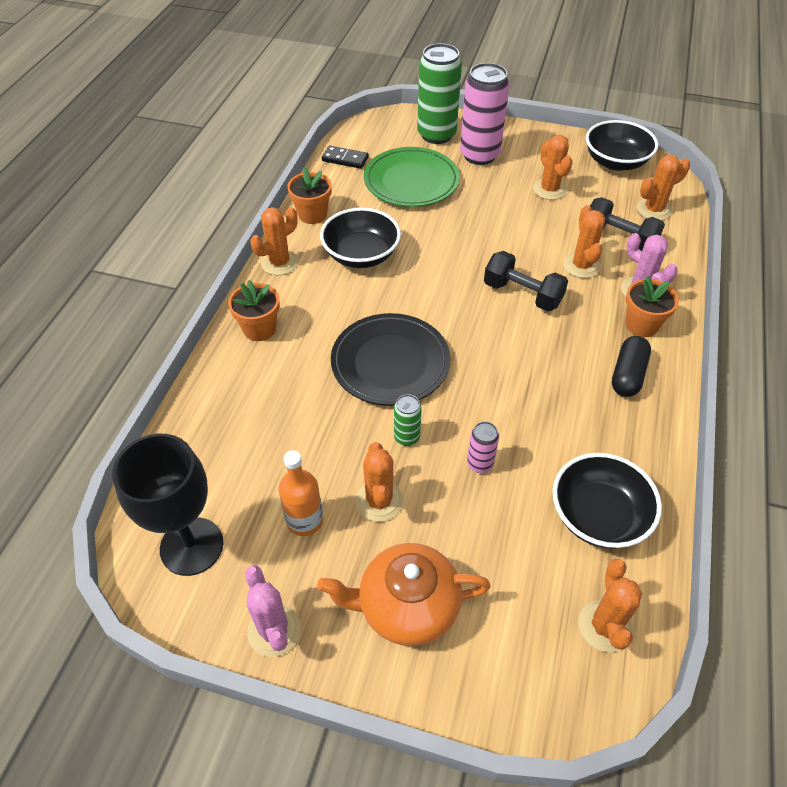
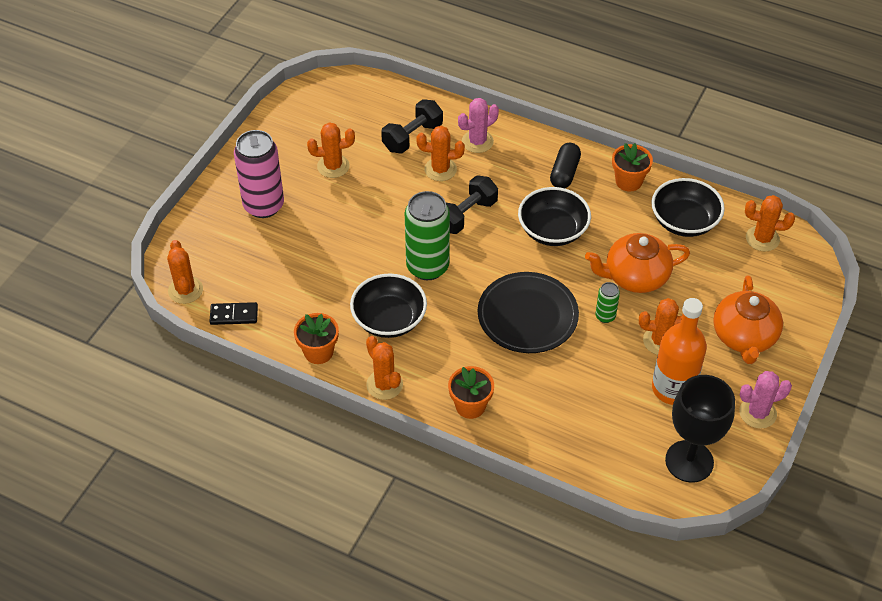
camera: 80 degrees left, 0 degrees up
orange bottle [278,450,323,536] -> orange bottle [652,298,707,405], size x1.55
black domino [322,146,369,169] -> black domino turned 60 degrees clockwise [209,302,258,325]
green plate [364,147,460,207] -> none
green can [417,43,462,144] -> green can moved to [405,191,450,280]
pink can [467,421,499,473] -> orange teapot [585,233,690,293]
black bowl [586,120,658,171] -> black bowl moved to [518,187,591,246]
black capsule [612,336,651,397] -> black capsule turned 75 degrees clockwise [550,143,581,188]
orange flower pot [626,276,679,337] -> orange flower pot moved to [612,143,653,191]
orange cactus [637,155,690,220] -> orange cactus moved to [167,240,203,304]

